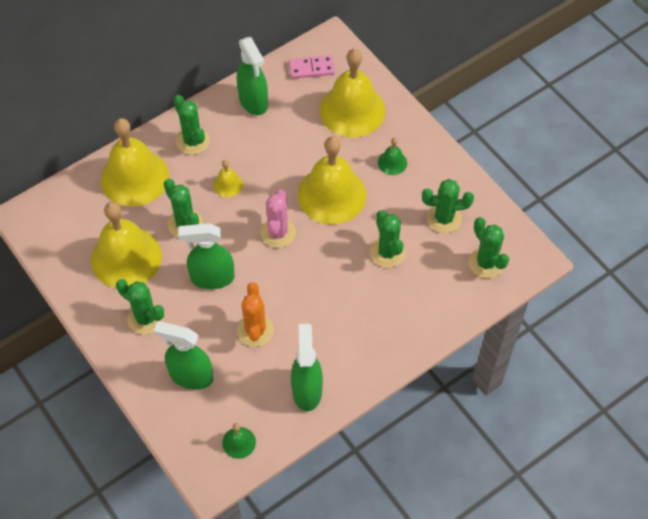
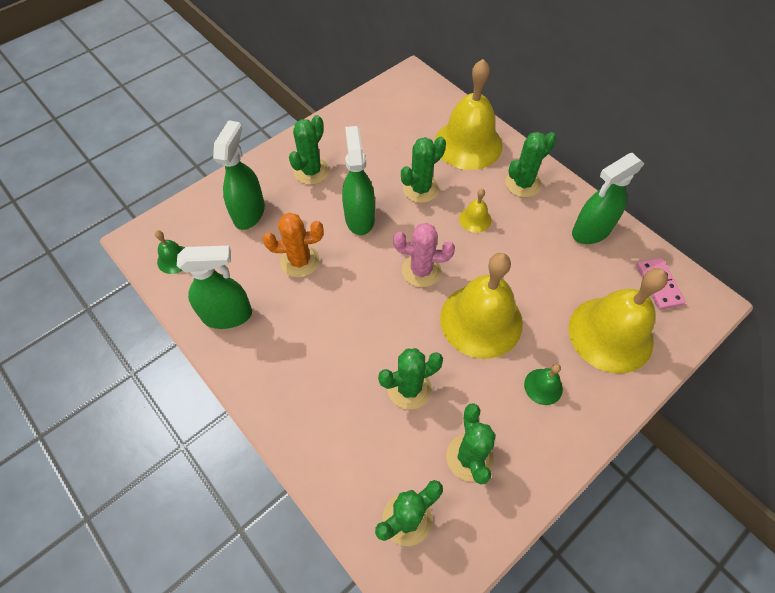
camera: 85 degrees right, 0 degrees up
yellow bell [91,202,162,288] -> none

